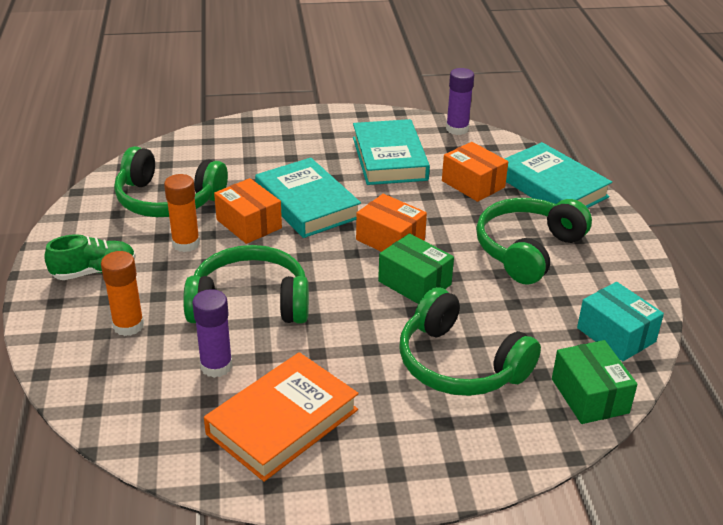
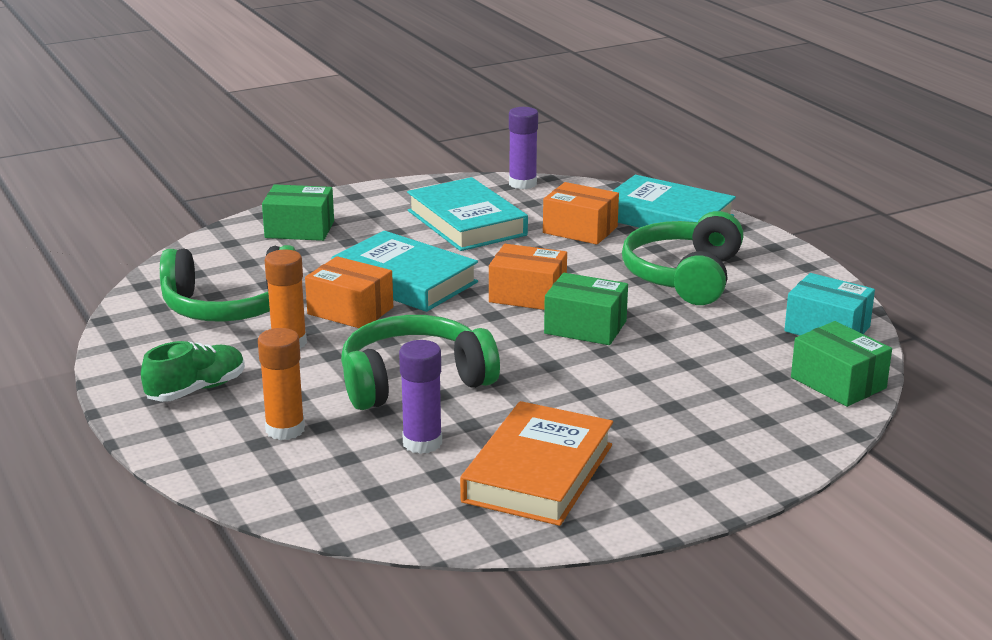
camera: 20 degrees left, 10 degrees down
green headphones [399,287,541,396] -> none
none -> green box [262,184,334,241]

